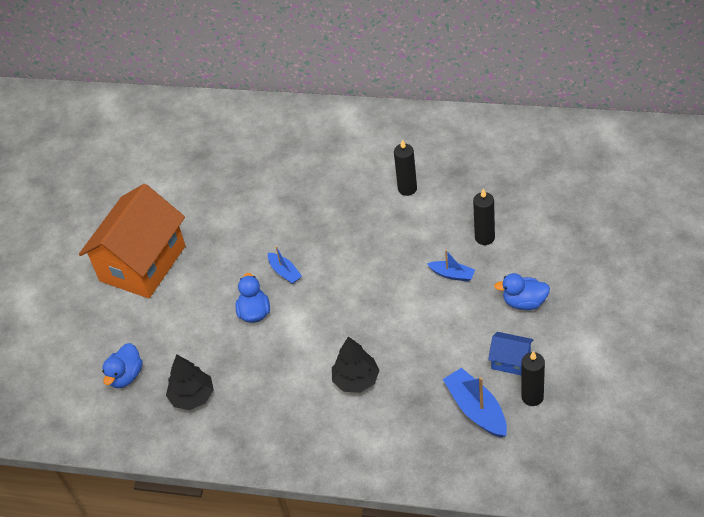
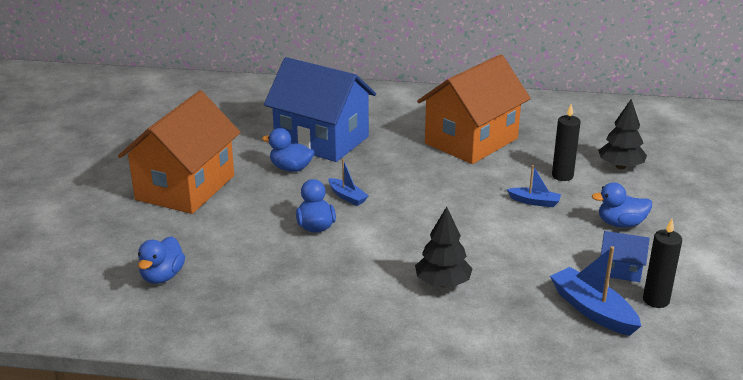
camera: 10 degrees left, 20 degrees down
black tree [166,354,214,410] -> black tree moved to [598,99,647,169]
black candle [394,139,417,196] -> orange house [417,54,531,164]
none -> blue duck [262,128,314,172]
none -> blue house [264,57,376,162]

